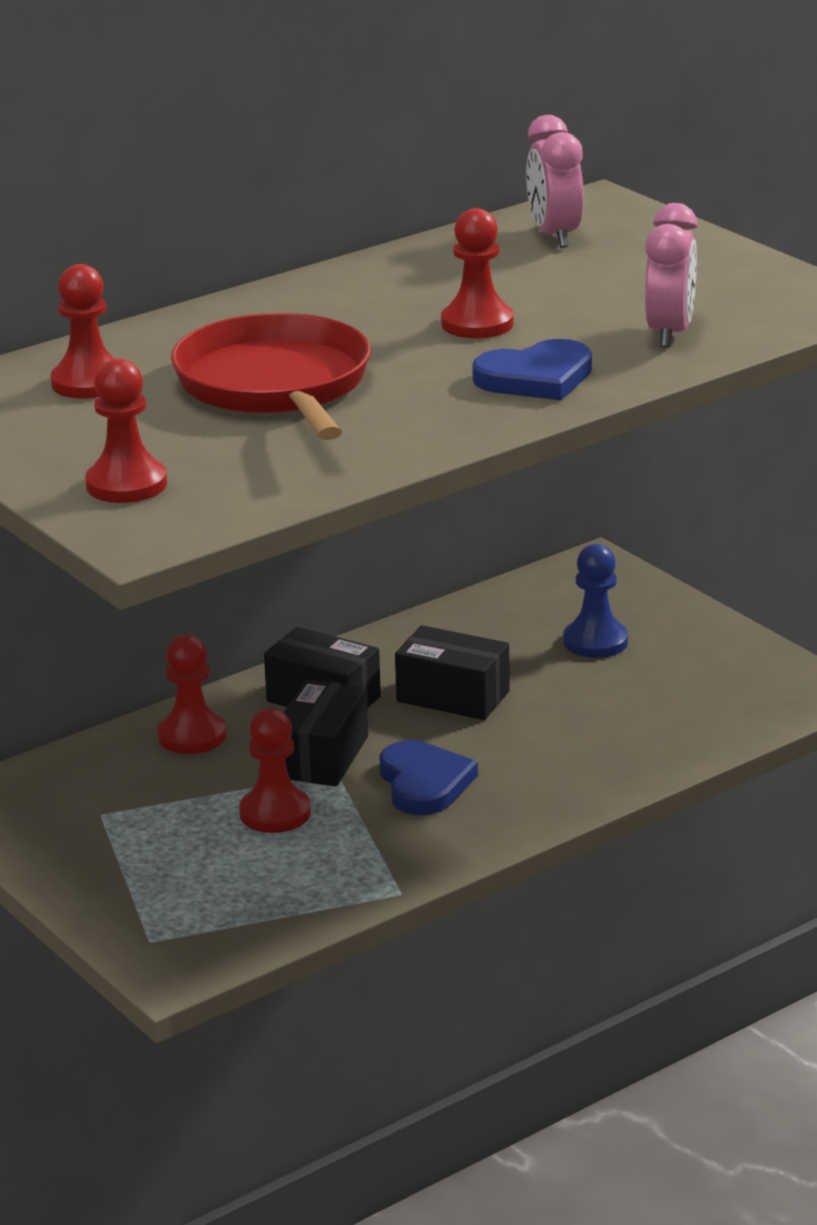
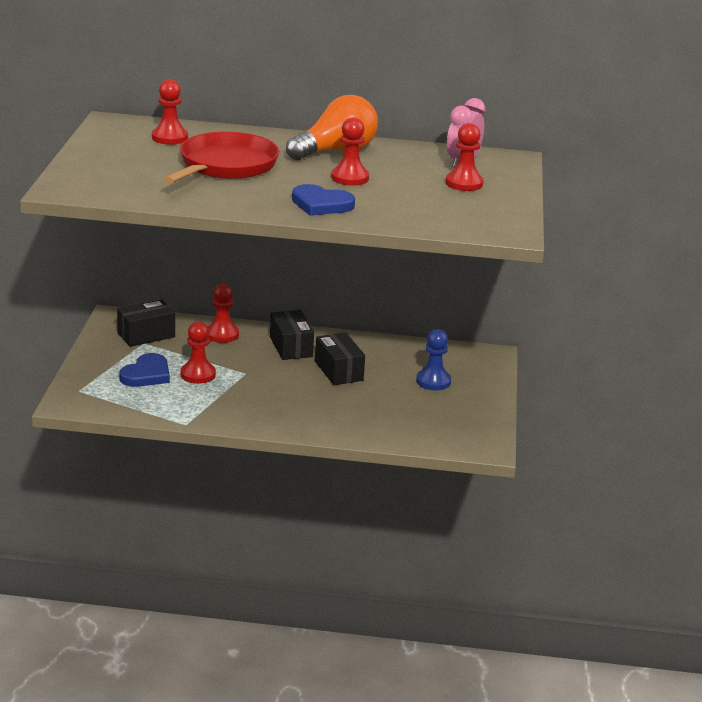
camera: 40 degrees right, 0 degrees up
red pawn [85,358,167,503] -> red pawn moved to [446,123,484,191]
black box [284,679,368,787] -> black box moved to [117,300,175,347]
blue heart [380,740,478,815] -> blue heart moved to [119,353,170,387]
pink clock [645,203,697,348] -> none
none -> orange light bulb [286,95,378,160]

